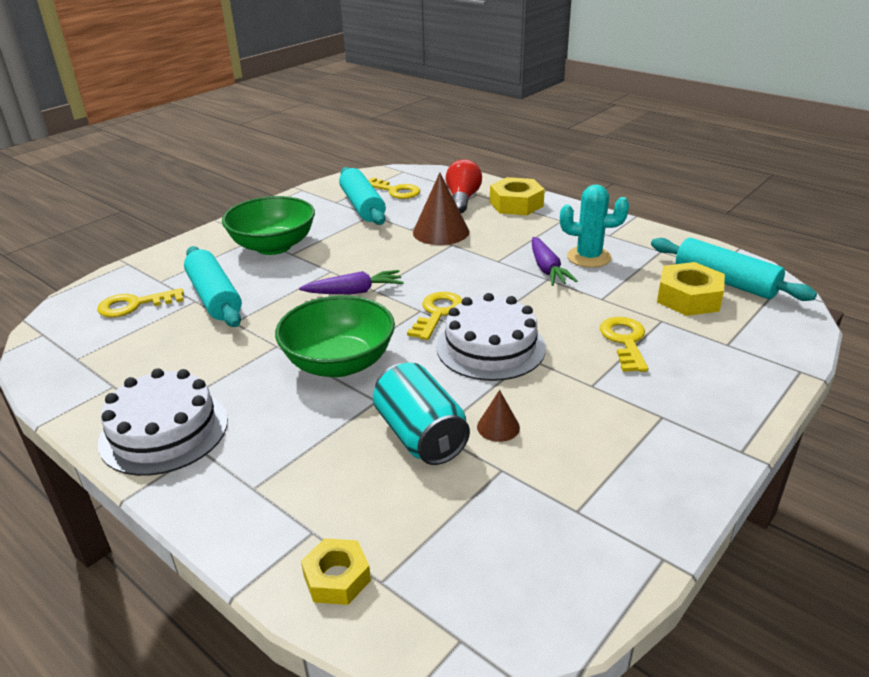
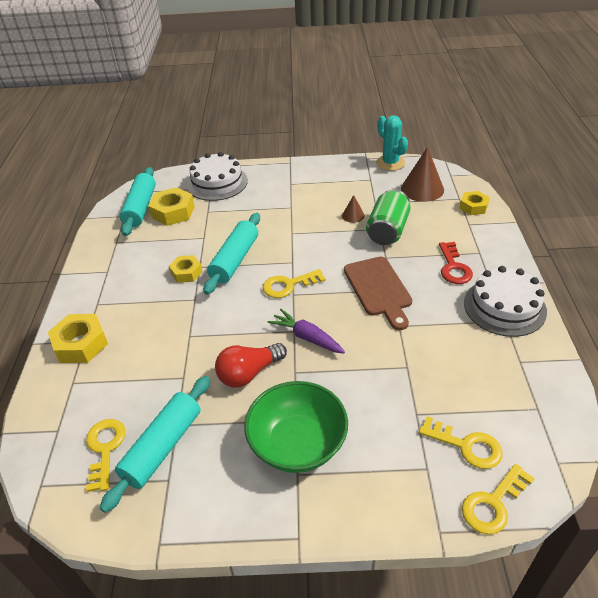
camera: 130 degrees left, 10 degrees up
turquoise rolling pin [184,246,242,327] -> turquoise rolling pin moved to [203,213,260,295]
green bowl [275,296,395,377] -> brown cutting board [344,256,412,330]
turquoise can [373,362,470,465] -> green can [366,189,411,245]
brown cone [413,173,469,245] -> brown cone moved to [401,147,444,202]
white cake [436,293,546,381] -> white cake moved to [187,152,248,201]
red light bulb [445,159,482,213] -> red light bulb moved to [215,343,287,387]
purple carrot [532,237,578,286] -> yellow nut [169,255,203,283]
turquoise cactus [560,184,629,268] -> turquoise cactus moved to [376,115,408,171]
yellow key [600,317,648,372] -> yellow key moved to [462,464,535,534]
none -> red key [439,242,473,284]

